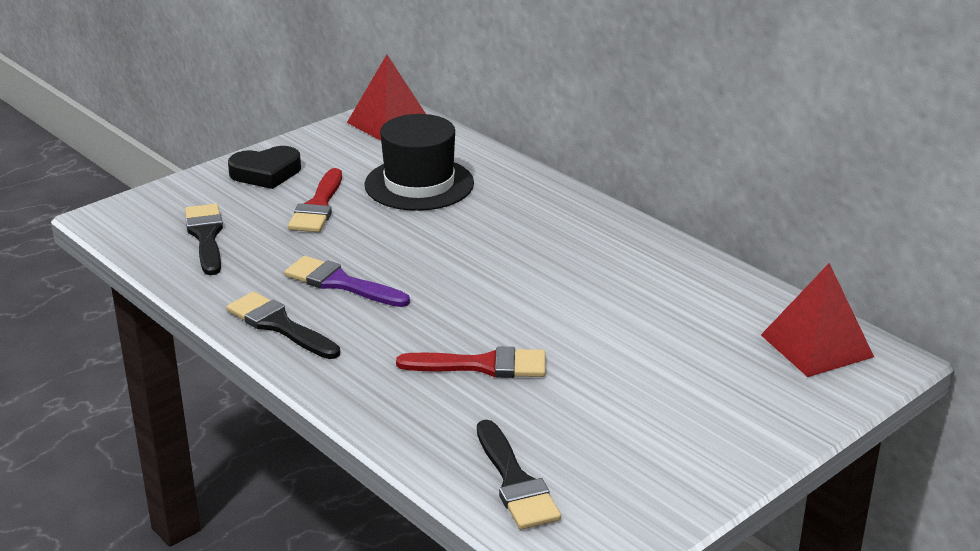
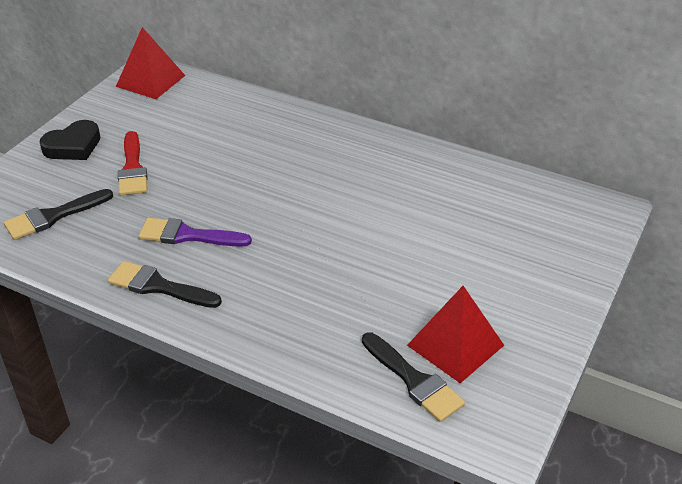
camera: 20 degrees left, 10 degrees up
black brush [185,204,223,275] -> black brush turned 90 degrees counterclockwise [4,189,113,240]
black hat [364,114,474,211] -> none
red brush [396,347,546,378] -> none
red pyramid [761,263,874,377] -> red pyramid moved to [407,286,504,383]

